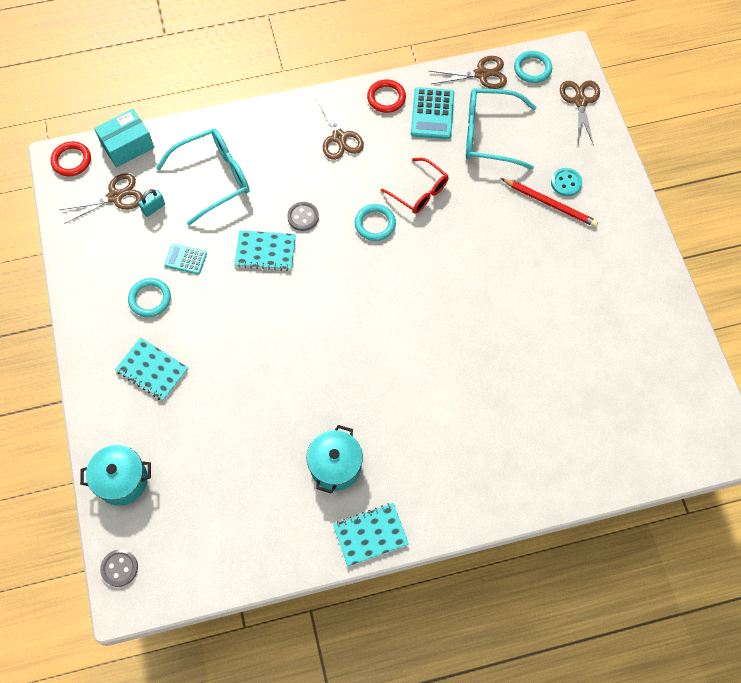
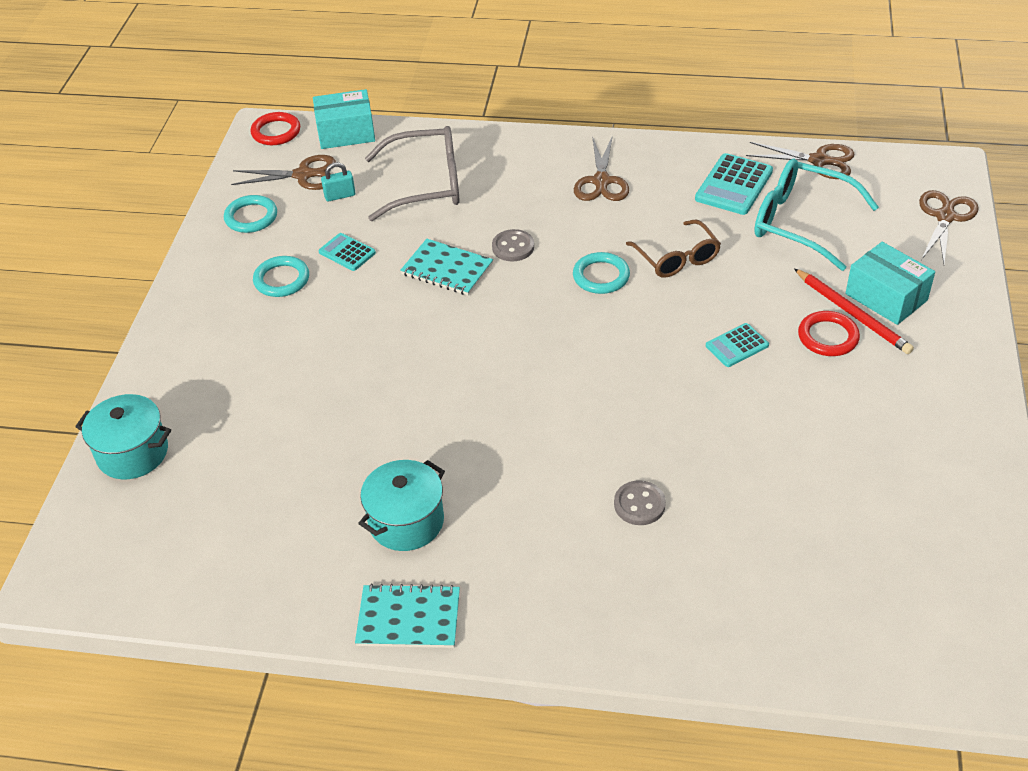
camera: 25 degrees right, 20 degrees down
grey button [100,549,138,587] -> grey button moved to [614,480,666,525]
turquoise notebook [115,338,188,401] -> none
turquoise glasses [156,128,250,226] -> grey glasses [365,126,460,221]
red ring [367,79,406,113] -> red ring moved to [798,311,860,356]
red glasses [380,158,449,214] -> brown glasses [626,220,721,278]
turquoise ring [514,51,552,83] -> turquoise ring moved to [224,195,277,233]
turquoise button [551,168,583,196] -> turquoise box [845,242,935,325]
none -> turquoise calculator [706,323,769,367]

